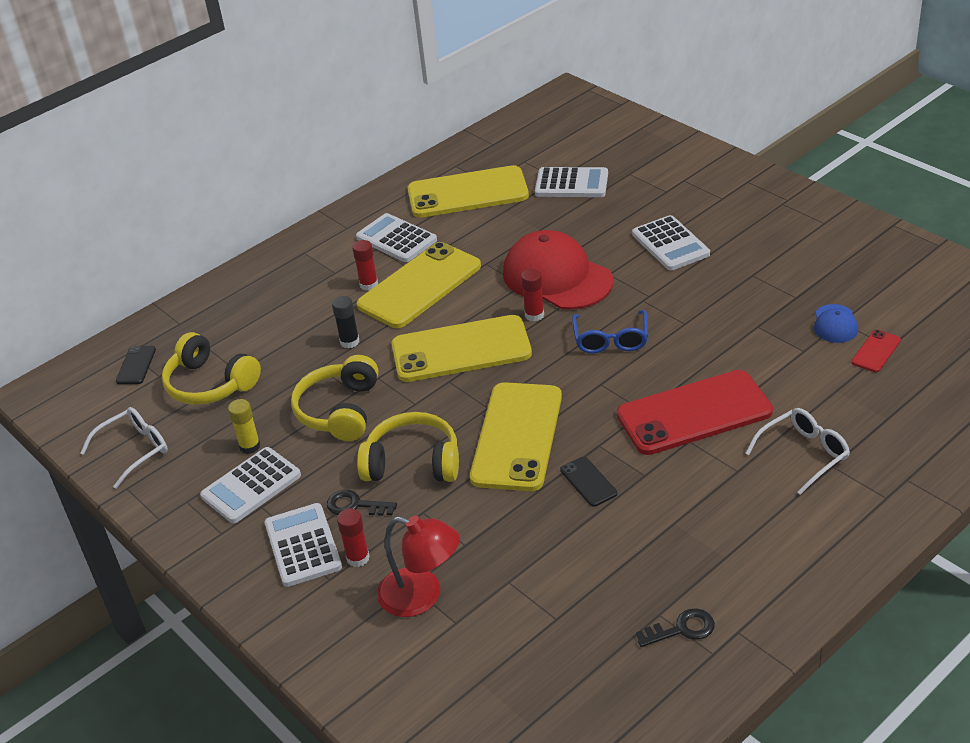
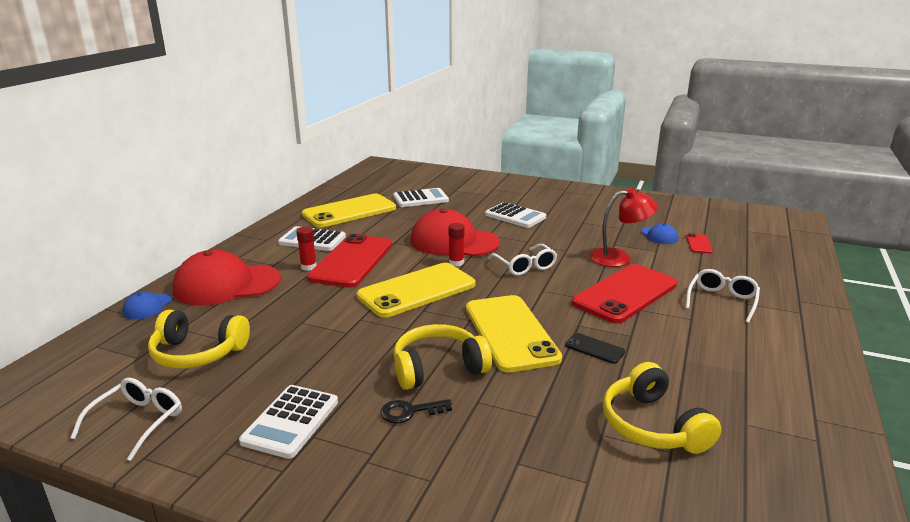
camera: 30 degrees left, 15 degrees down
black phone [116,346,156,384] -> none
yellow glue stick [228,399,261,454] -> none
white calculator [265,503,342,587] -> none
yellow headphones [291,355,379,441] -> yellow headphones moved to [603,362,721,454]
black glue stick [332,296,359,348] -> none
red glue stick [337,508,370,567] -> none
yellow phone [357,242,481,328] -> red phone [307,234,392,288]
red lamp [377,516,460,617] -> red lamp moved to [589,188,658,267]
blue glasses [572,310,648,353] -> white glasses [488,244,557,276]
black key [636,608,715,647] -> none
none -> blue cap [122,292,172,320]
none -> red cap [173,250,281,306]

